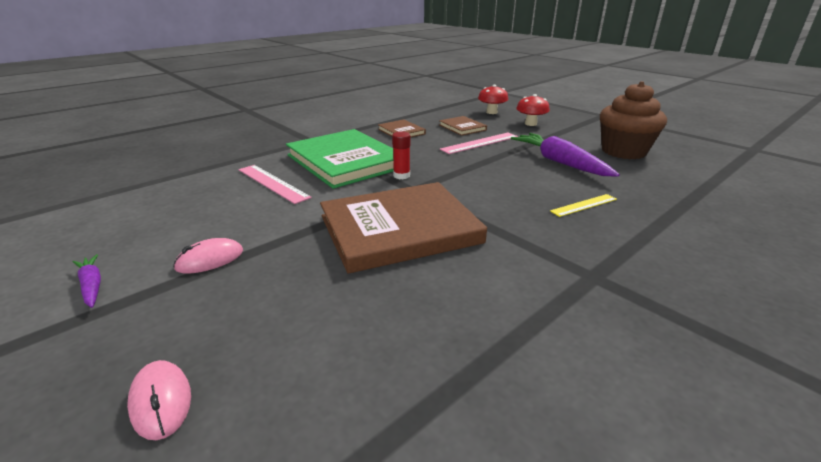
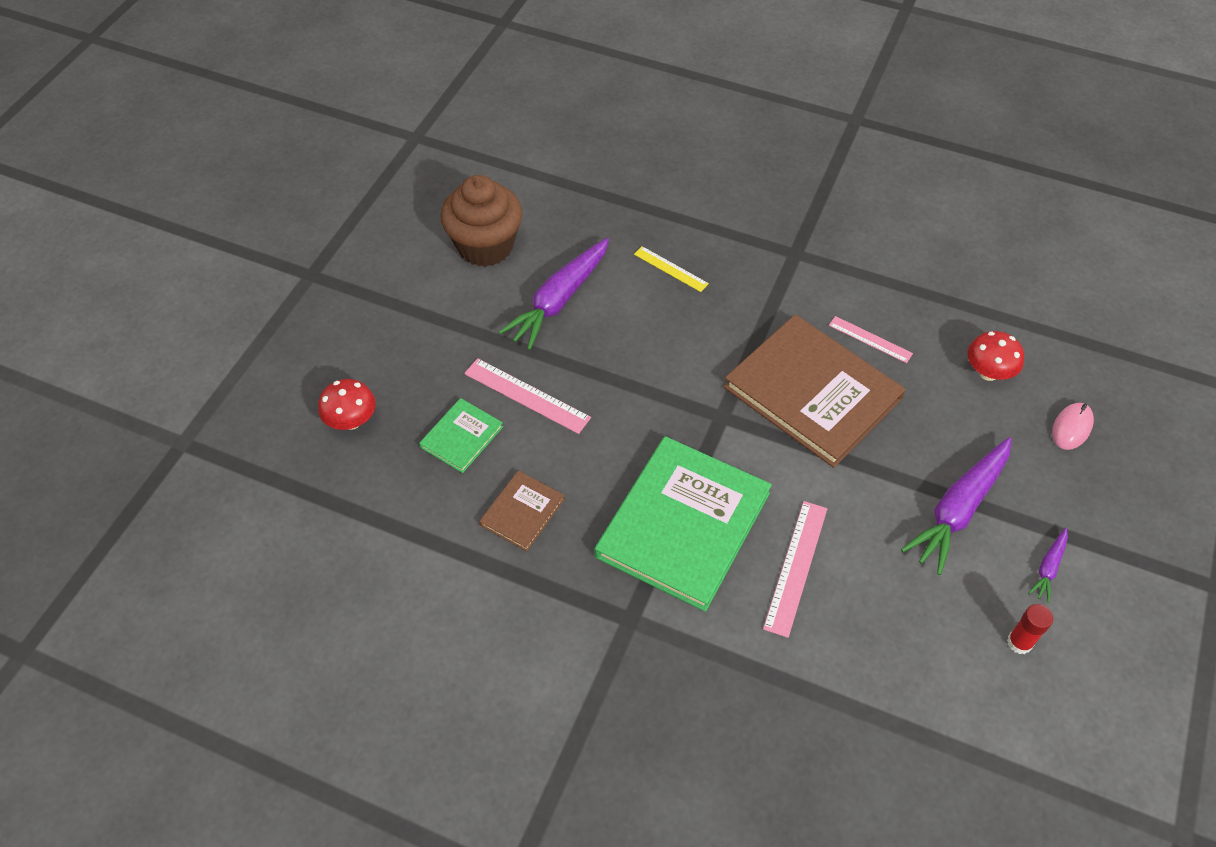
camera: 115 degrees left, 25 degrees up
pink mouse [173,238,243,274] -> purple carrot [901,437,1012,575]
red glue stick [392,131,410,179] -> red glue stick moved to [1007,604,1053,654]
brown book [439,116,487,136] -> green book [419,398,503,473]
red mushroom [516,94,550,126] -> red mushroom moved to [967,331,1024,381]
none -> pink ruler [829,316,913,363]

